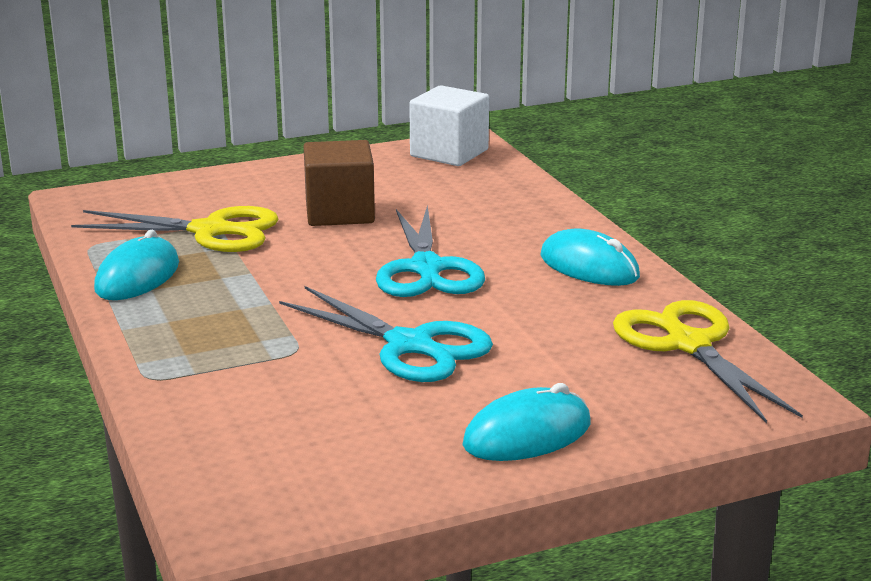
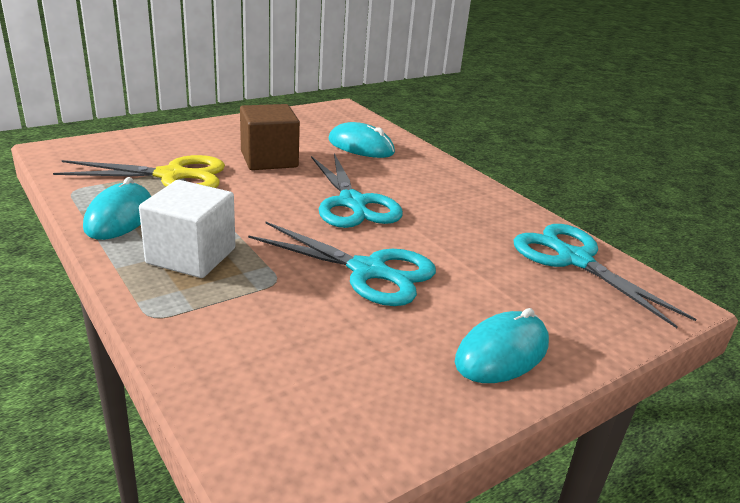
camera: 15 degrees left, 5 degrees up
white cube [409,85,489,166] -> white cube moved to [139,180,235,278]
turquoise mouse [541,228,640,286] -> turquoise mouse moved to [328,122,395,158]
yellow scissors [613,300,803,423] -> turquoise scissors [514,224,696,328]

